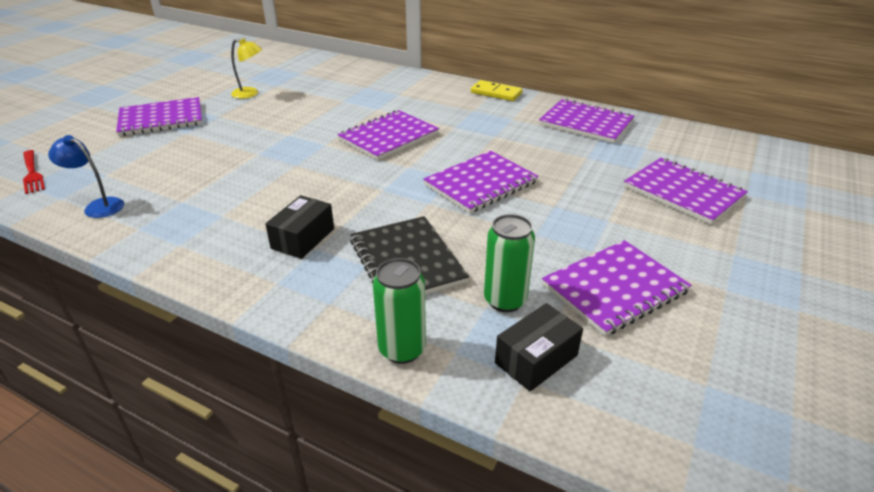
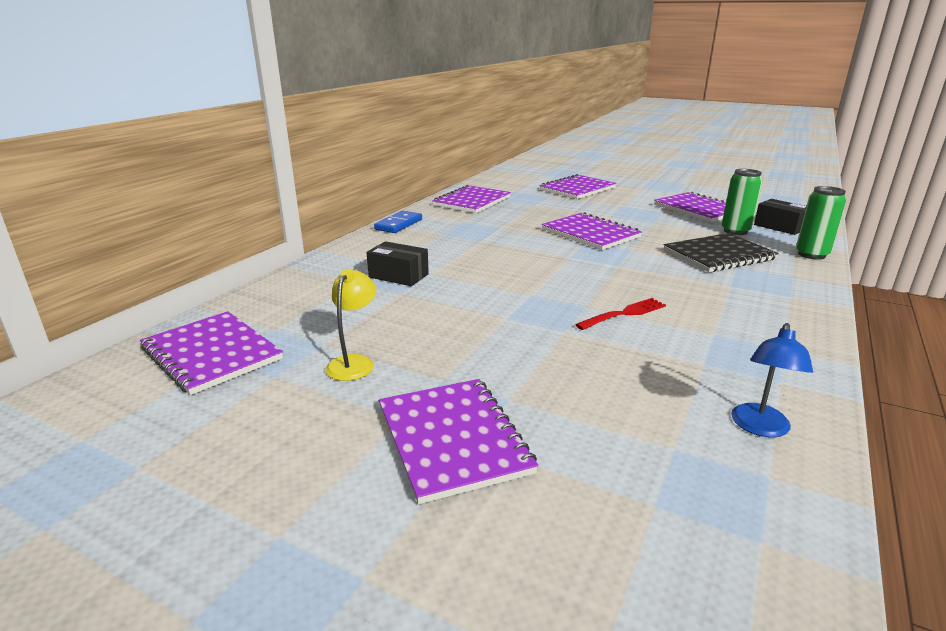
camera: 90 degrees left, 10 degrees down
red fork [23,150,45,194] -> red fork moved to [575,298,666,330]
black box [265,195,334,259] -> black box moved to [366,241,429,286]
purple notebook [337,110,439,160] -> purple notebook moved to [140,311,283,395]
yellow domino [471,80,523,101] -> blue domino [374,211,422,233]

